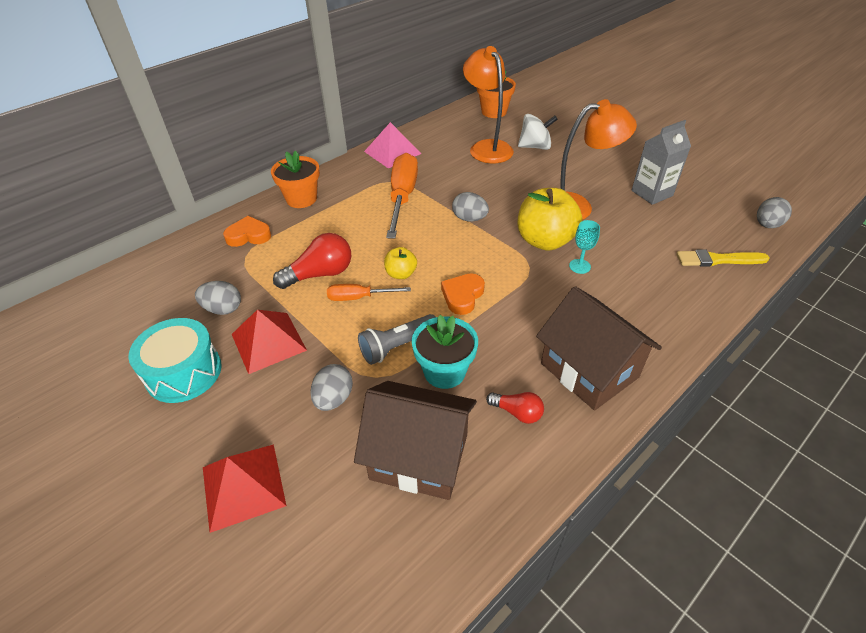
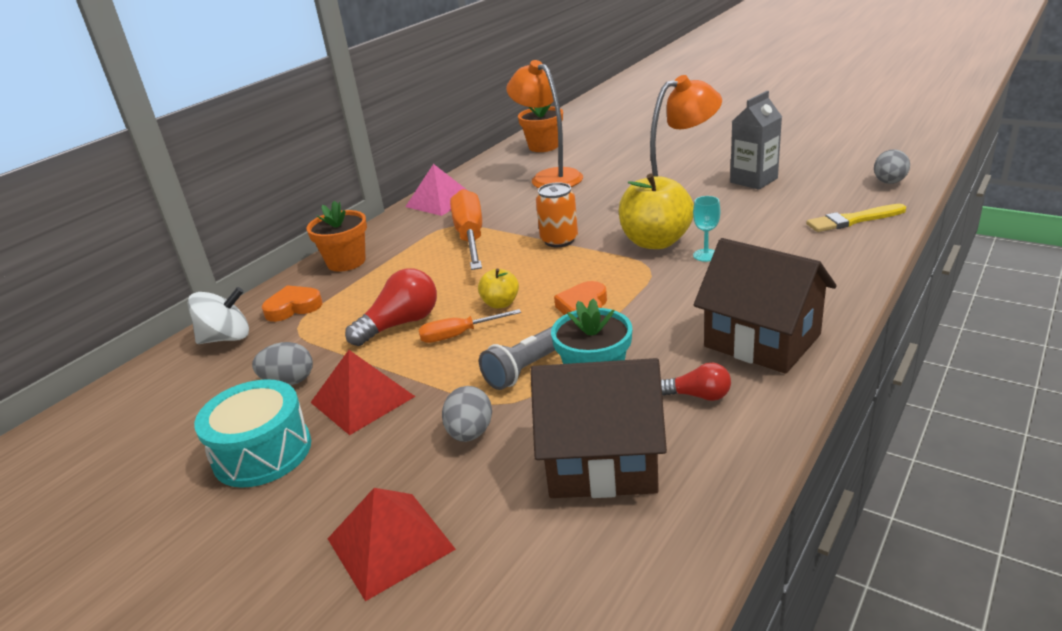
camera: 10 degrees left, 15 degrees down
grey egg [452,192,489,222] -> orange can [536,182,578,247]
white spinning top [518,114,558,150] -> white spinning top moved to [187,287,249,344]

